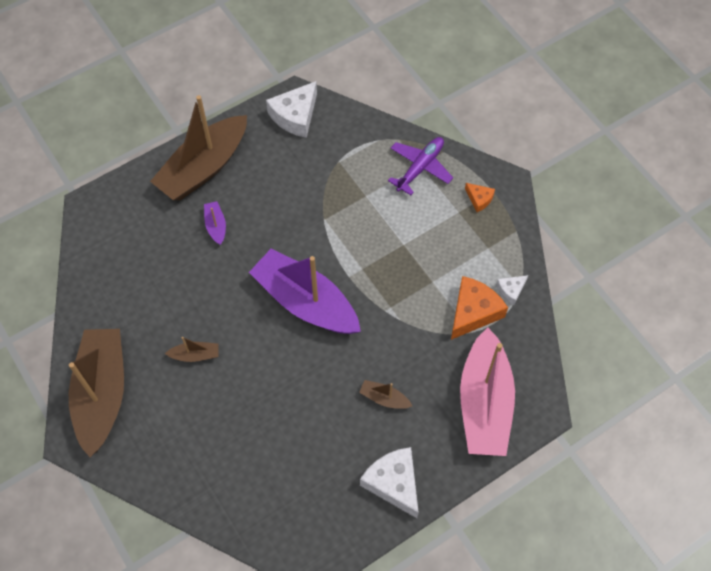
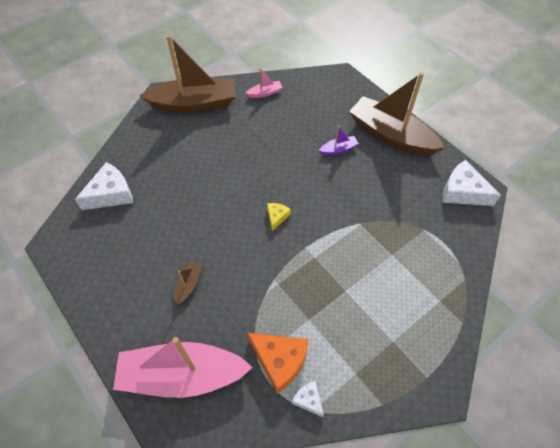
camera: 85 degrees right, 5 degrees down
brown boat [165,337,219,362] -> none
purple boat [249,249,361,334] -> yellow cheese [267,203,291,231]
white cheese [360,447,419,518] -> white cheese moved to [75,162,133,210]
purple plane [388,137,453,195] -> none
orange cheese [465,183,495,212] -> none
none -> pink boat [246,68,283,98]

